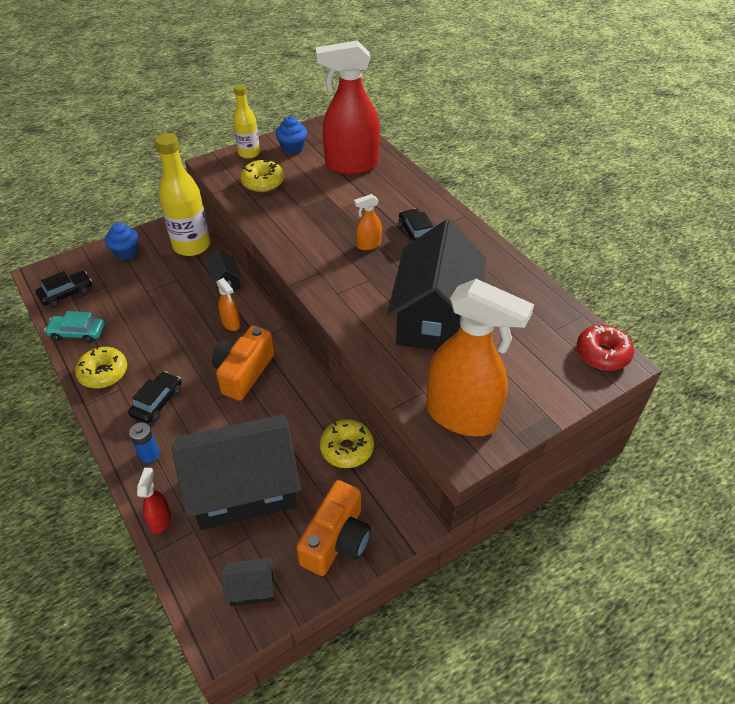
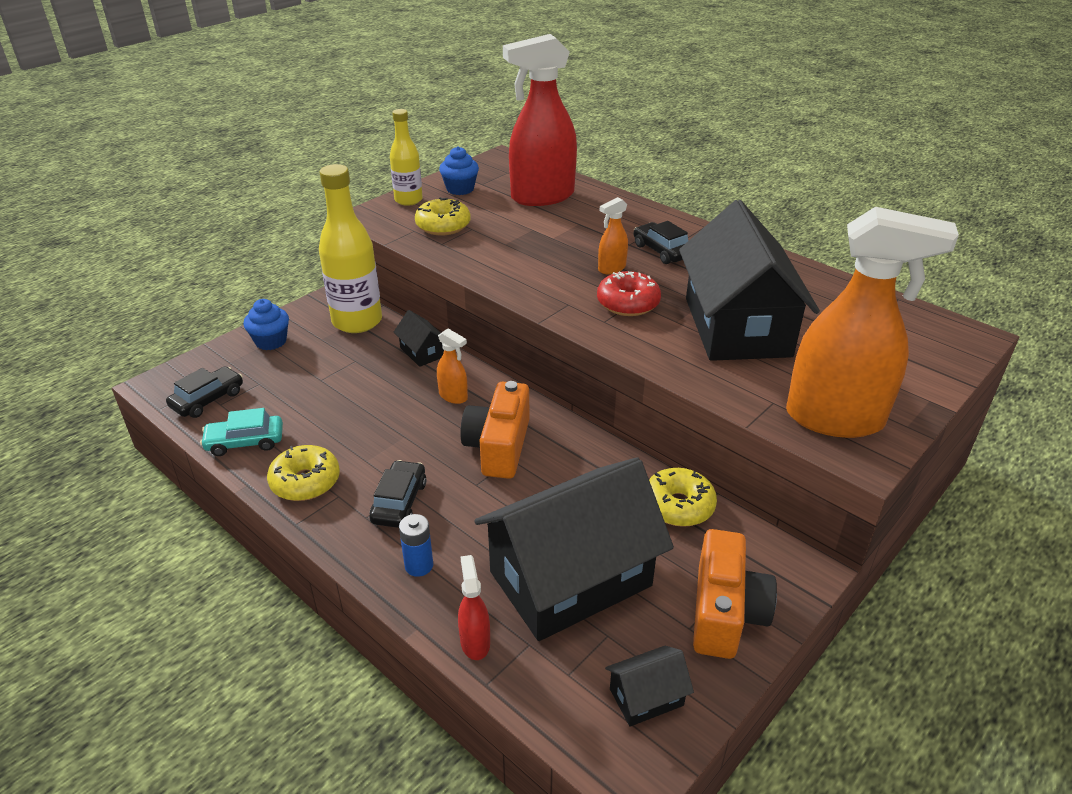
camera: 15 degrees left, 10 degrees down
red donut [577,325,634,371] -> red donut moved to [597,271,661,316]

